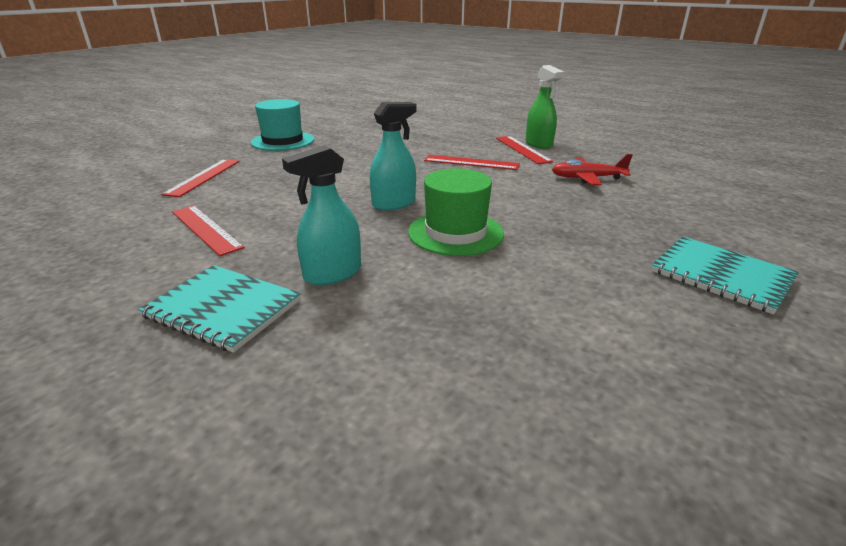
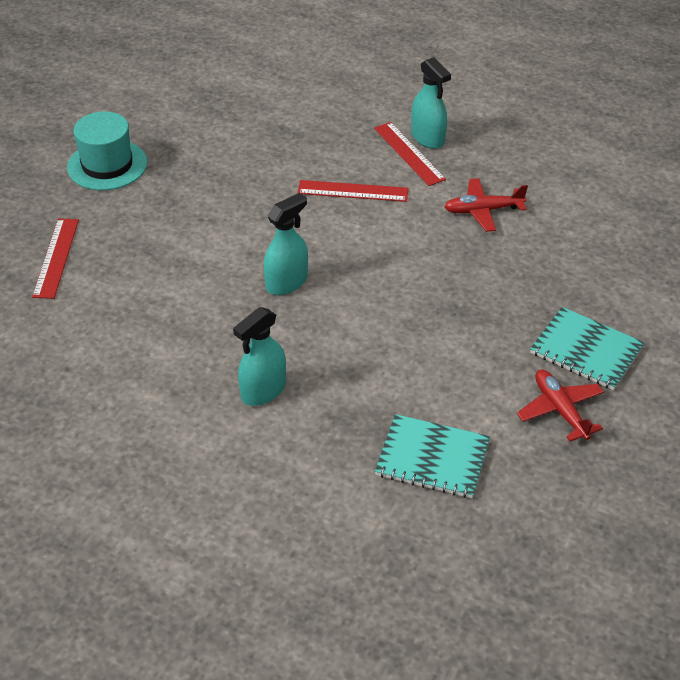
camera: 10 degrees left, 15 degrees up
turquoise notebook [138,265,301,353] -> turquoise notebook moved to [375,414,490,498]
red ruler [172,206,244,256] -> none
green hat [408,169,504,256] -> none
green spray bottle [526,65,564,149] -> turquoise spray bottle [411,57,451,149]
none -> red plane [517,369,604,441]

